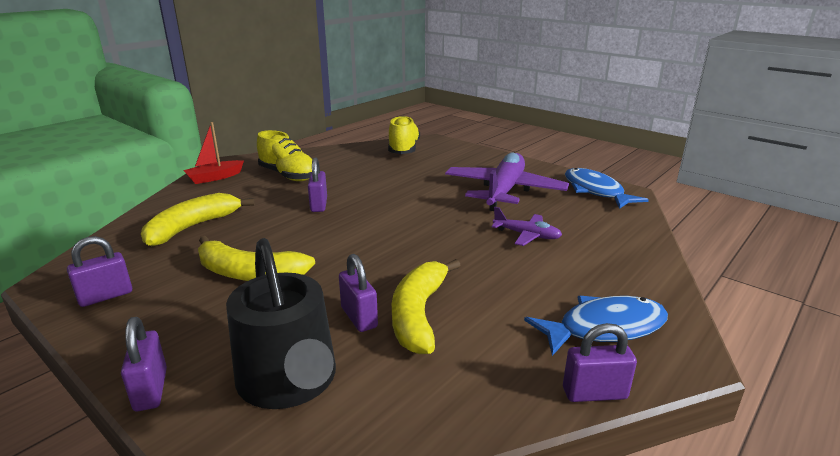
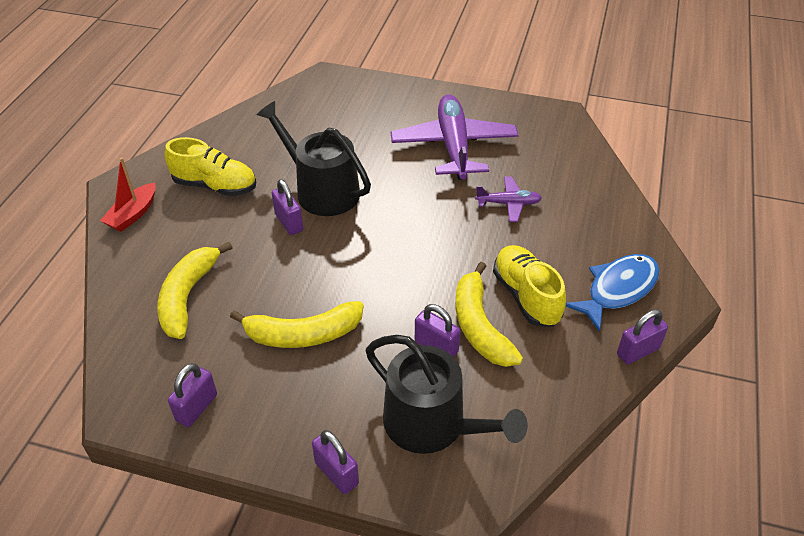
camera: 25 degrees left, 20 degrees up
yellow shoe [388,116,420,154] -> yellow shoe moved to [493,245,566,327]
blue fish [565,168,649,209] -> none
none -> black watering can [257,101,371,216]

